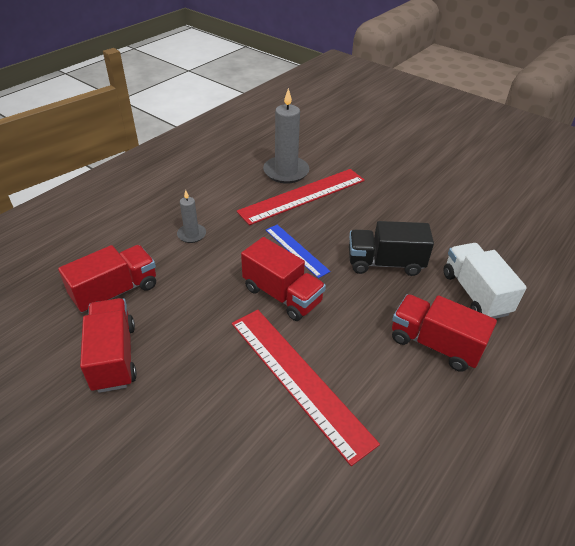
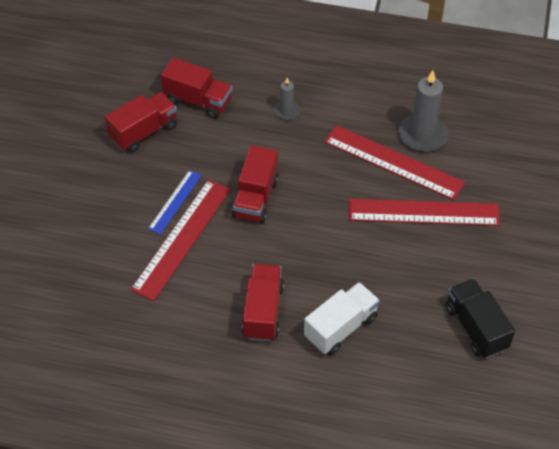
camera: 65 degrees right, 10 degrees up
blue ruler [266,224,330,278] -> blue ruler moved to [148,170,202,235]
black truck [349,221,434,276] -> black truck moved to [446,279,515,358]
none -> red ruler [348,199,500,226]

